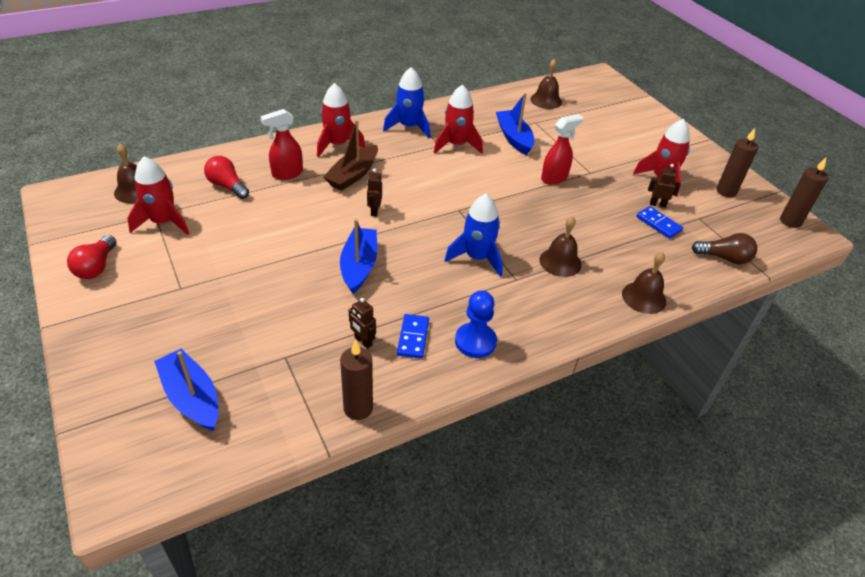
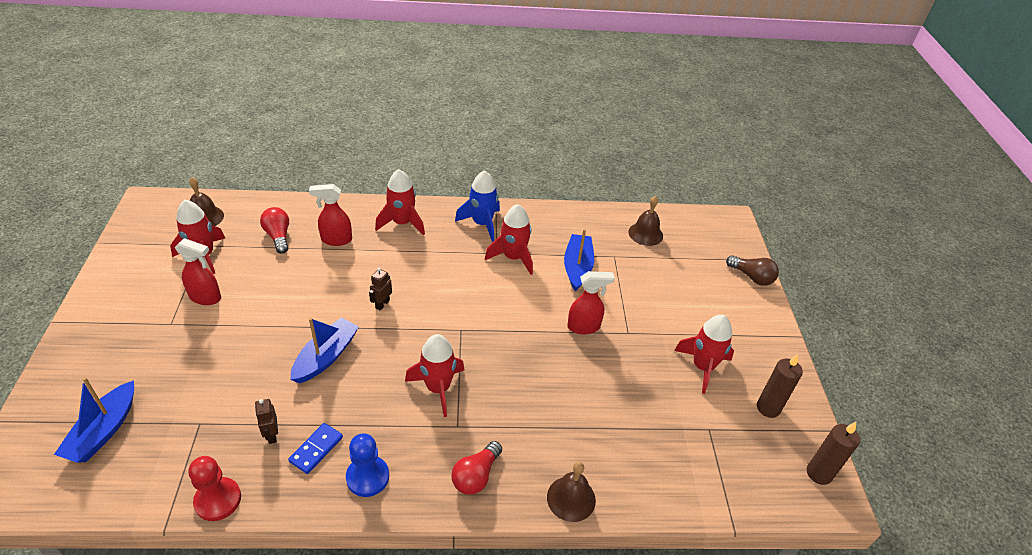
camera: 25 degrees right, 0 degrees up
red light bulb [67,235,116,279] -> red light bulb moved to [452,441,502,495]
blue boat [154,348,219,431] -> blue boat turned 150 degrees counterclockwise [54,377,134,463]
brown boat [323,120,378,191] -> none
brown candle [340,340,373,420] -> red pawn [188,456,241,521]
blue rocket [445,194,503,277] -> red rocket [405,334,464,417]
brown bell [539,216,582,277] -> none
blue domino [636,206,683,239] -> none
brown robot [648,164,680,208] -> none
brown light bulb [692,233,757,264] -> brown light bulb moved to [726,255,779,286]
none -> red spray bottle [175,238,221,305]

